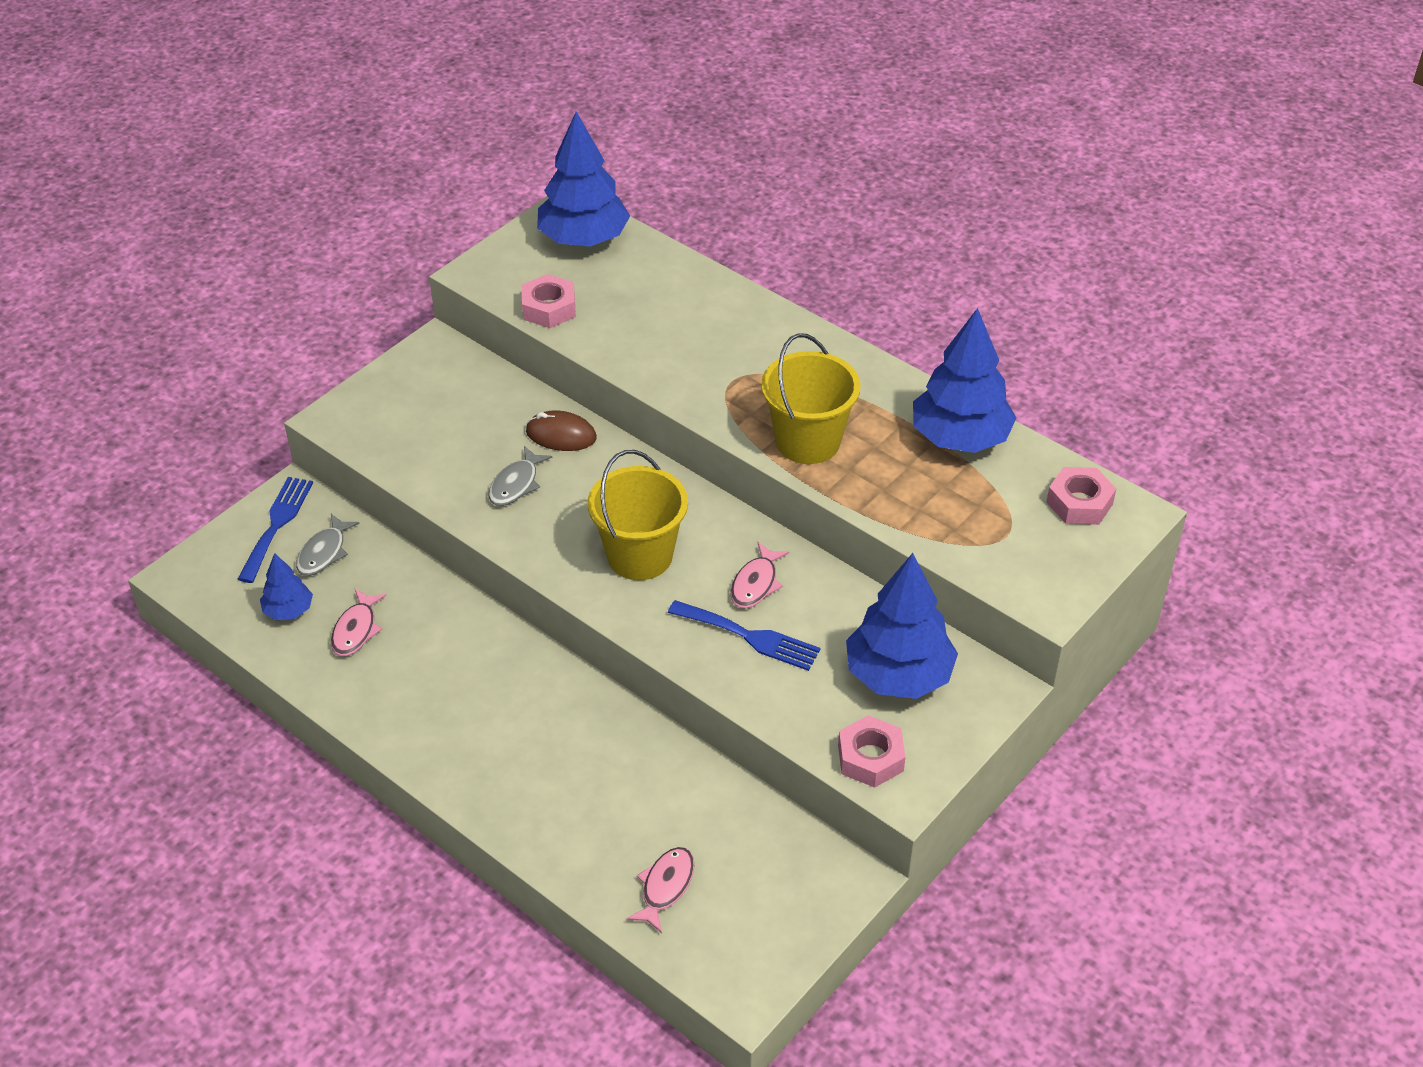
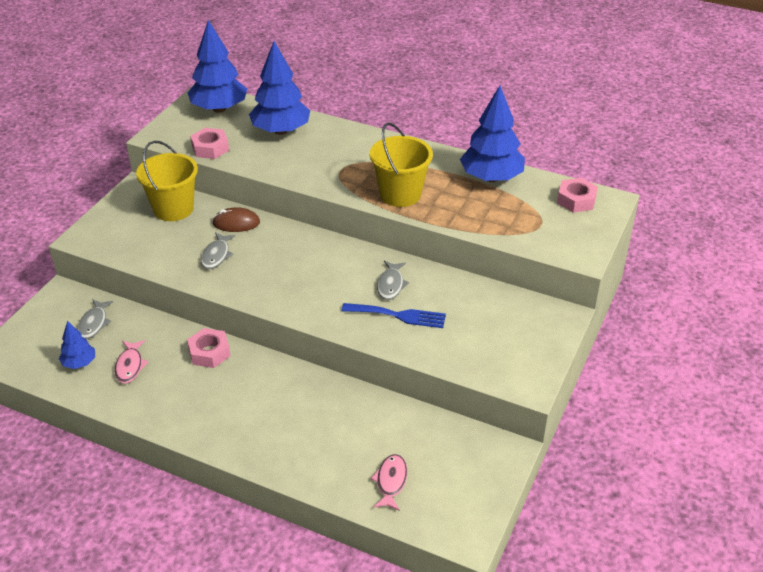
camera: 15 degrees left, 5 degrees down
blue fork [238,477,313,583] -> none
yellow bucket [588,450,688,580] -> yellow bucket moved to [136,141,198,221]
pink fish [730,542,789,609] -> grey fish [377,261,409,300]
pink nut [838,715,906,788] -> pink nut moved to [187,328,230,368]
blue tree [846,553,958,699] -> blue tree moved to [249,41,310,135]

